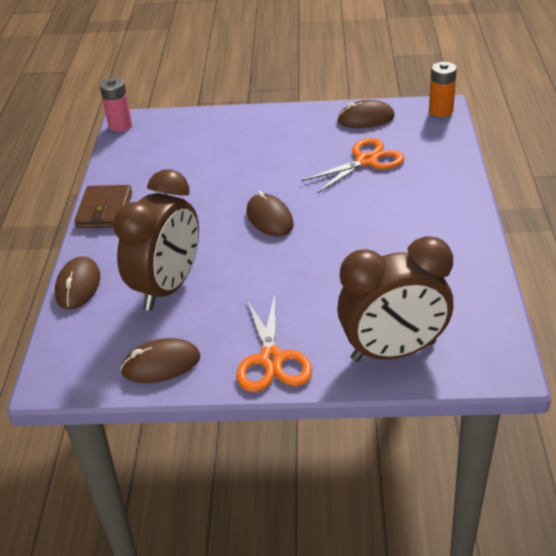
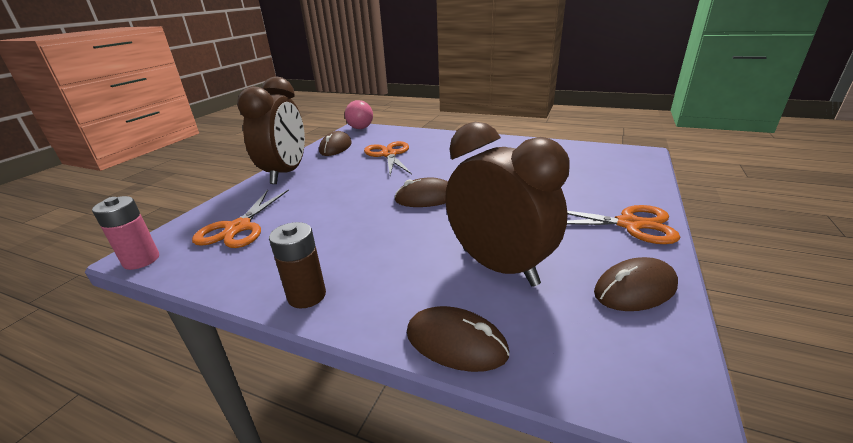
camera: 70 degrees left, 10 degrees down
brown wallet [74,185,132,228] -> brown battery [269,222,326,309]
brown mouse [120,338,200,383] -> brown mouse turned 60 degrees clockwise [594,257,678,311]
brown clock [337,236,453,362] -> brown clock moved to [237,76,305,184]
orange battery [429,62,457,117] -> pink ball [345,100,373,129]
none -> orange scissors [192,189,289,248]

